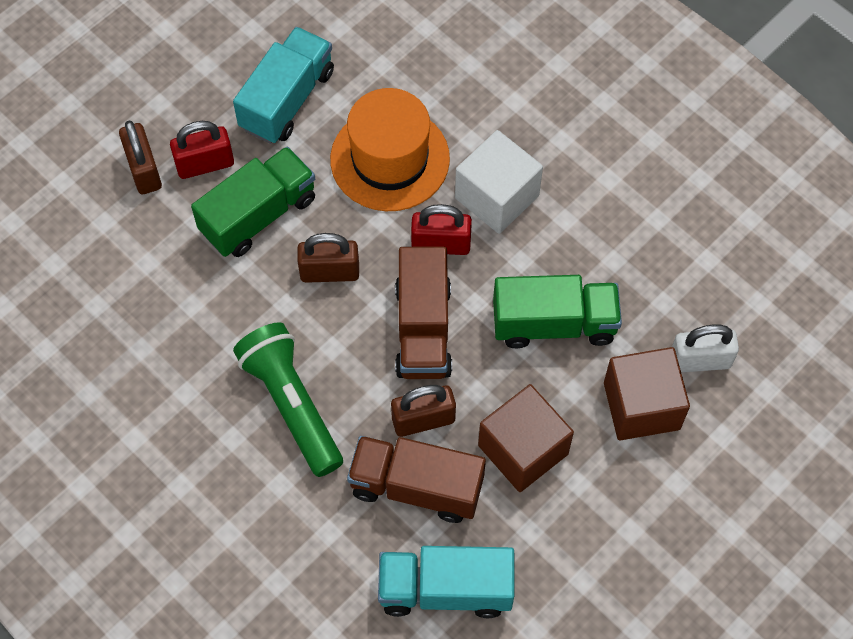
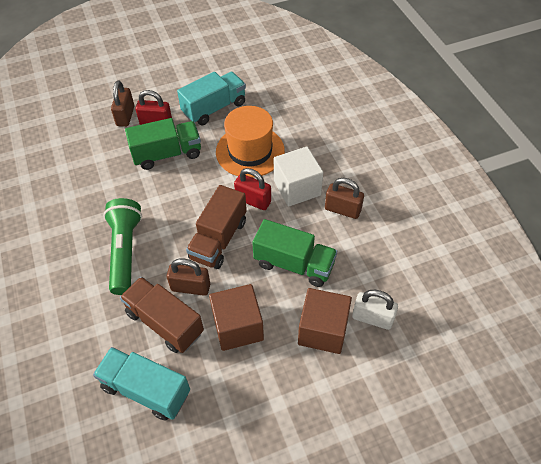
camera: 25 degrees right, 10 degrees down
brown padlock [297,233,359,283] -> brown padlock moved to [325,178,364,219]

